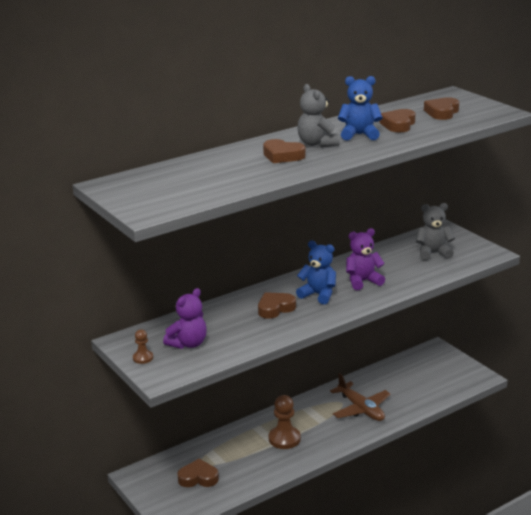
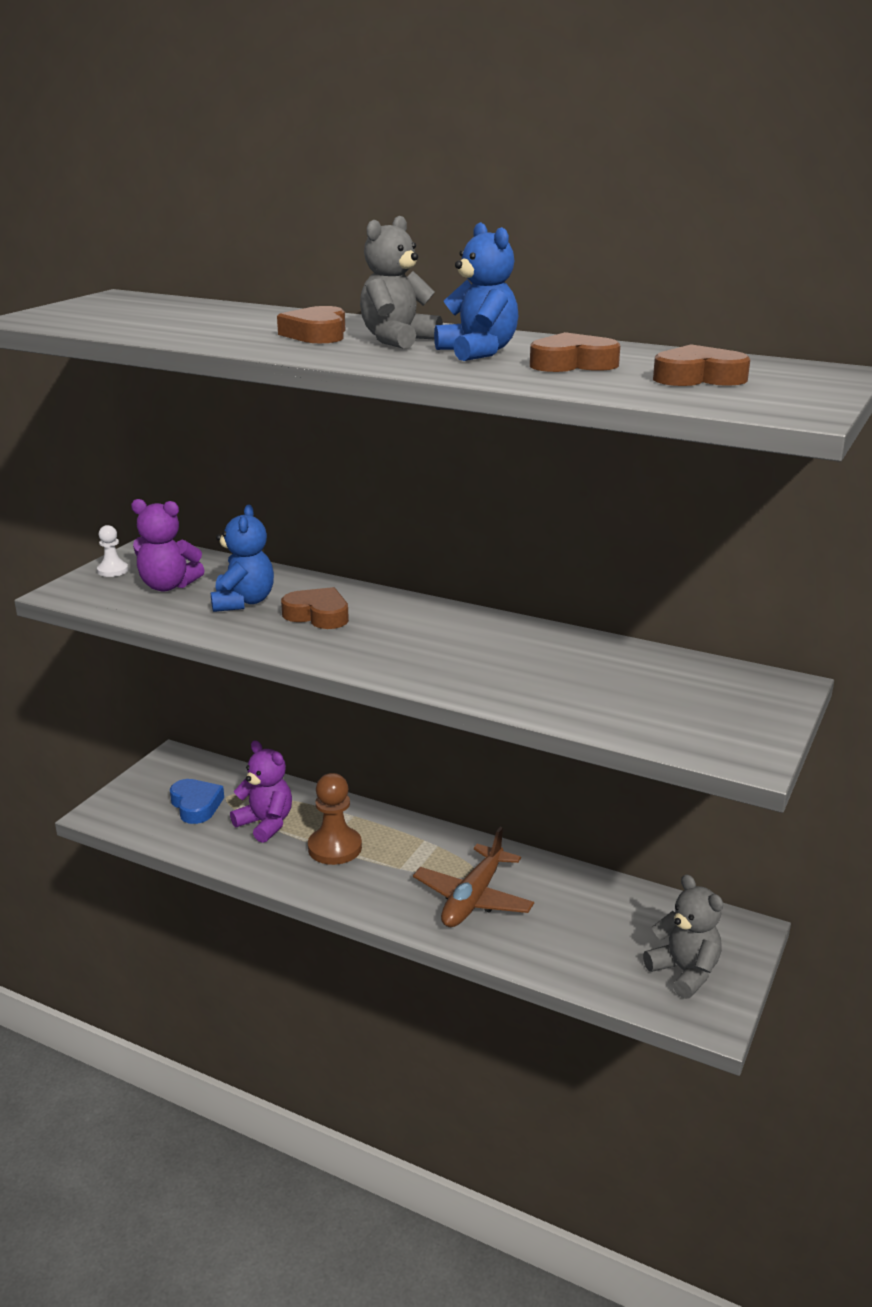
camera: 60 degrees right, 0 degrees up
brown pawn [133,329,153,364] -> white pawn [97,525,128,577]
brown heart [177,459,219,487] -> blue heart [170,779,224,824]
blue teddy bear [296,240,336,304] -> blue teddy bear moved to [211,505,274,612]
purple teddy bear [346,228,385,290] -> purple teddy bear moved to [230,741,292,843]
grey teddy bear [416,203,455,260] -> grey teddy bear moved to [643,874,723,999]

